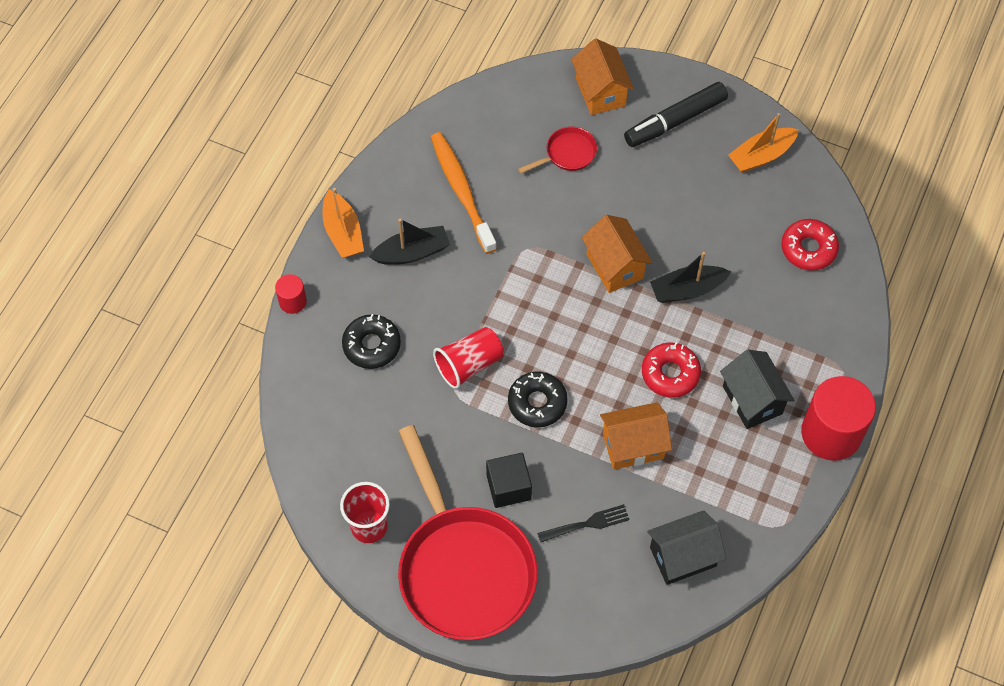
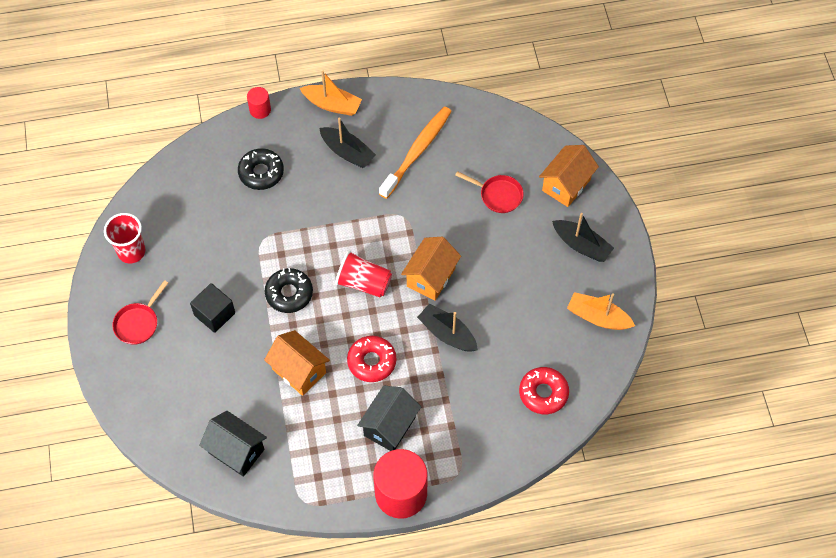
camera: 55 degrees right, 0 degrees up
orange boat [322,188,364,258] -> orange boat turned 105 degrees counterclockwise [300,71,362,116]
red pan [398,425,538,640] -> red pan [112,280,168,345], size x0.42
red cup [433,327,504,389] -> red cup moved to [335,250,392,298]
black fork [538,504,630,542] -> none
black marker [624,82,728,147] -> black boat [552,213,614,262]

